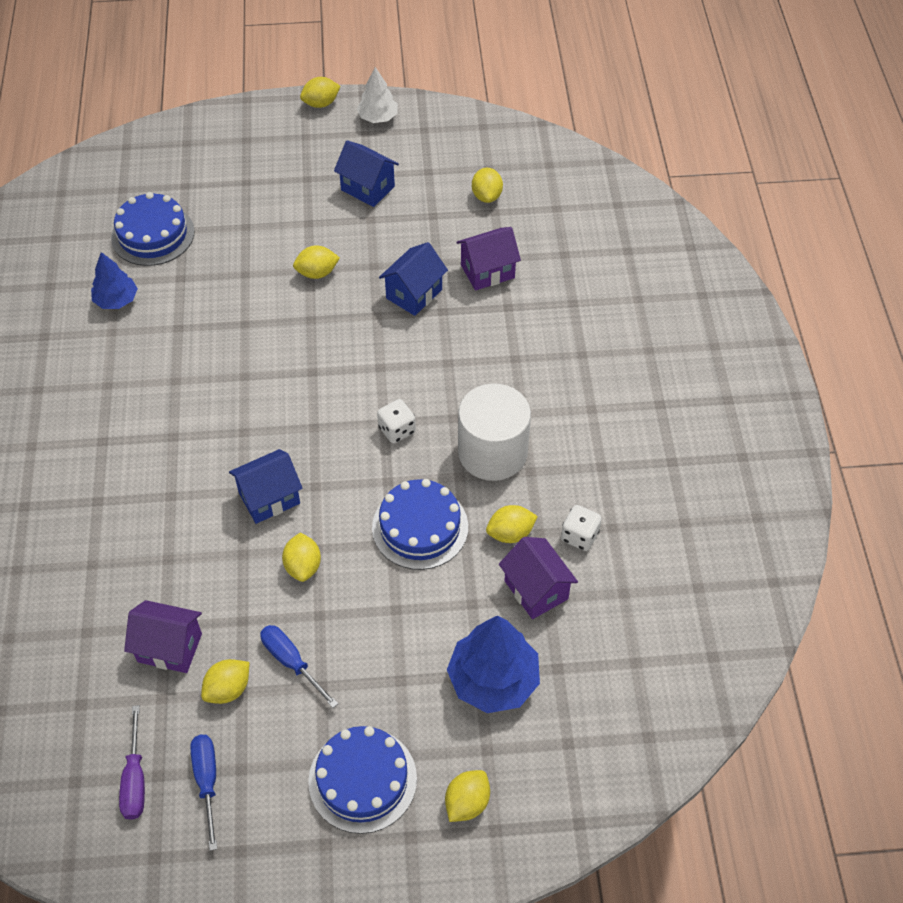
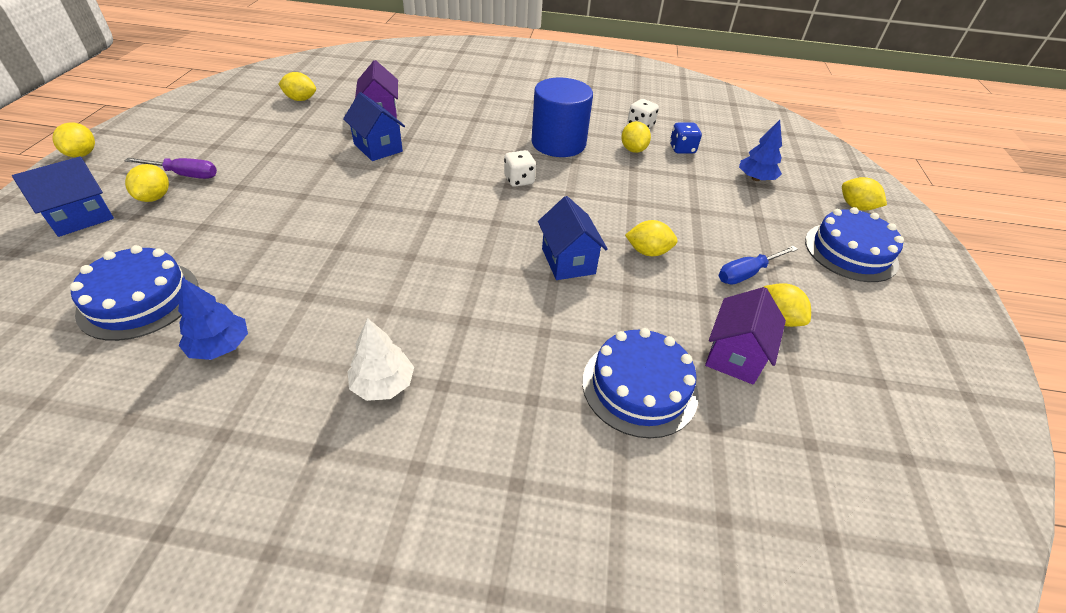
camera: 80 degrees left, 10 degrees down
purple screwdriver [119,705,145,820] -> purple screwdriver moved to [124,158,217,179]
blue screwdriver [190,735,217,851] -> none
yellow lemon [293,245,340,279] -> yellow lemon moved to [125,164,169,202]
blue house [334,140,399,207] -> blue house moved to [12,156,114,237]
white tree [357,67,398,123] -> white tree moved to [347,318,414,401]
blue cake [372,479,468,570] -> blue cake moved to [582,328,699,438]
blue tree [447,616,540,713] -> blue tree [739,120,782,181], size x0.61
white cylinder [458,383,531,481] -> blue cylinder [531,78,593,157]
purple house [499,537,578,619] -> blue dice [670,122,702,154]

